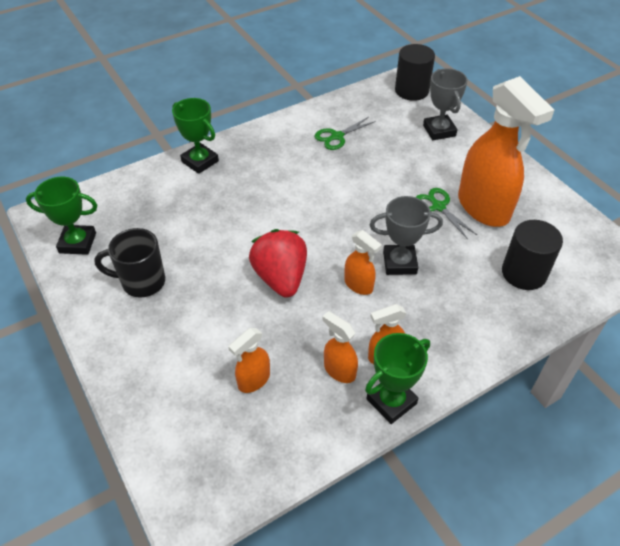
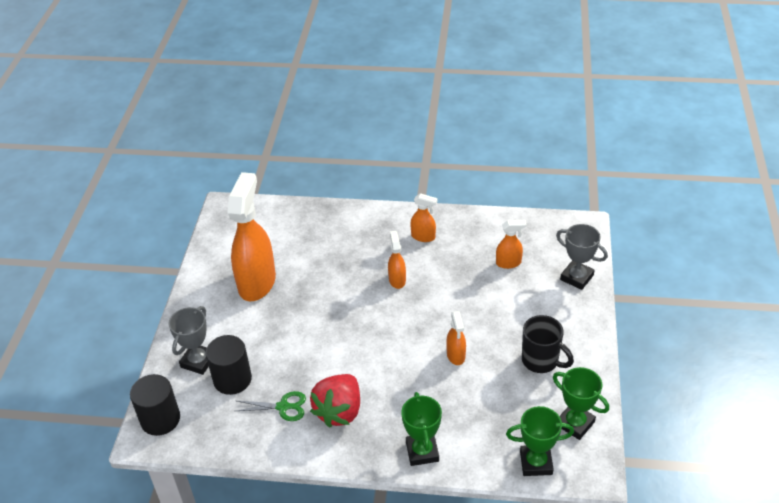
camera: 140 degrees left, 5 degrees down
red strawberry [249,229,307,298] -> red strawberry moved to [310,374,360,428]
orange spray bottle [322,311,358,383] -> orange spray bottle moved to [446,311,466,365]
green trophy [365,333,430,424] -> green trophy moved to [506,406,574,476]
grey trophy [370,196,443,275] -> grey trophy moved to [556,224,608,290]
green scissors [416,188,477,239] -> none
black cylinder [502,220,563,290] -> black cylinder moved to [206,335,252,395]

